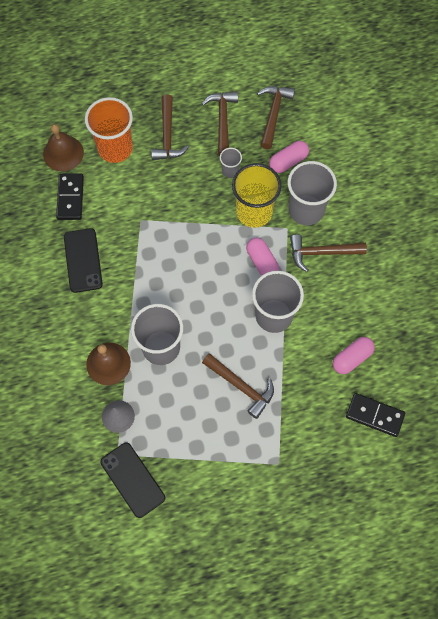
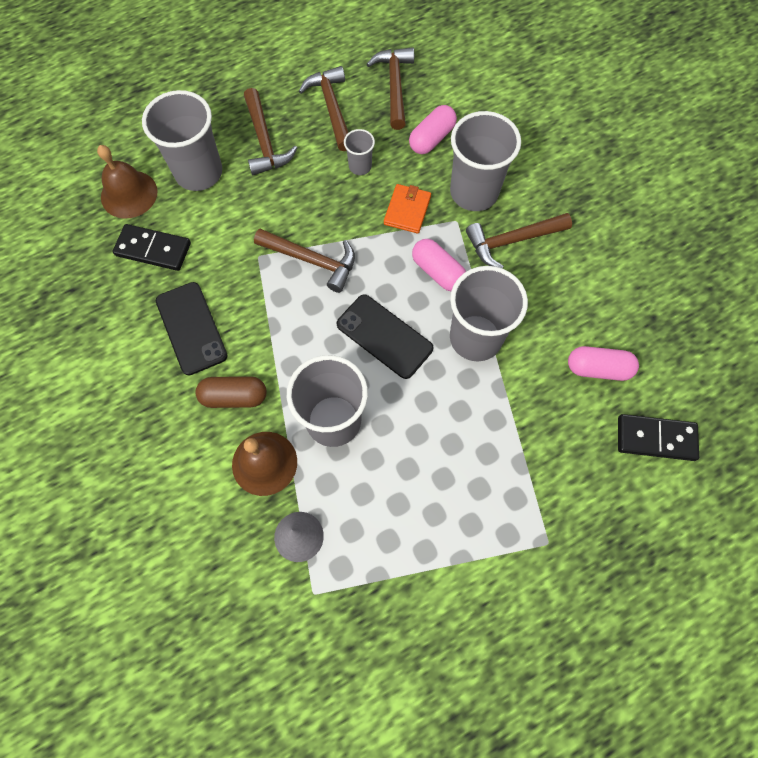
camera: 15 degrees left, 0 degrees up
black domino [56,174,84,220] -> black domino turned 60 degrees counterclockwise [113,224,191,271]
orange cup [85,97,133,163] -> grey cup [142,90,222,191]
black phone [100,442,165,518] -> black phone moved to [337,294,433,379]
brown hammer [202,353,274,419] -> brown hammer moved to [254,229,355,293]
yellow cup [232,163,282,228] -> orange wallet [384,184,431,234]
pink capsule [333,337,375,374] -> pink capsule turned 60 degrees clockwise [568,346,639,381]
none -> brown capsule [195,376,266,408]

